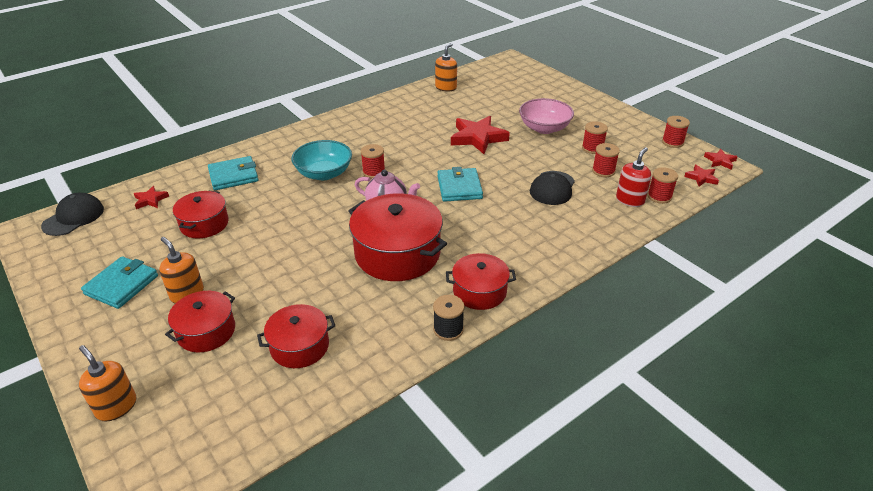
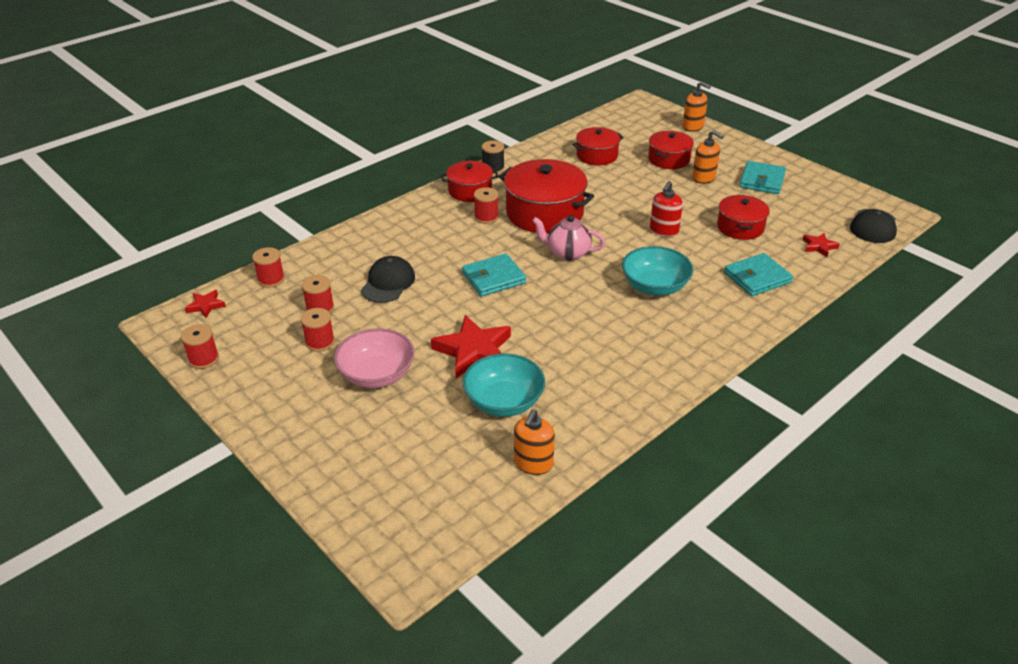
camera: 175 degrees right, 0 degrees up
red spool [361,144,385,178] -> red spool moved to [474,187,499,224]
turquoise wallet [437,167,483,202] -> turquoise wallet turned 75 degrees clockwise [462,253,526,297]
red soap dispenser [616,147,651,207] -> red soap dispenser moved to [650,181,683,237]
red star [704,149,738,170] -> none
none -> turquoise bowl [463,353,545,417]

